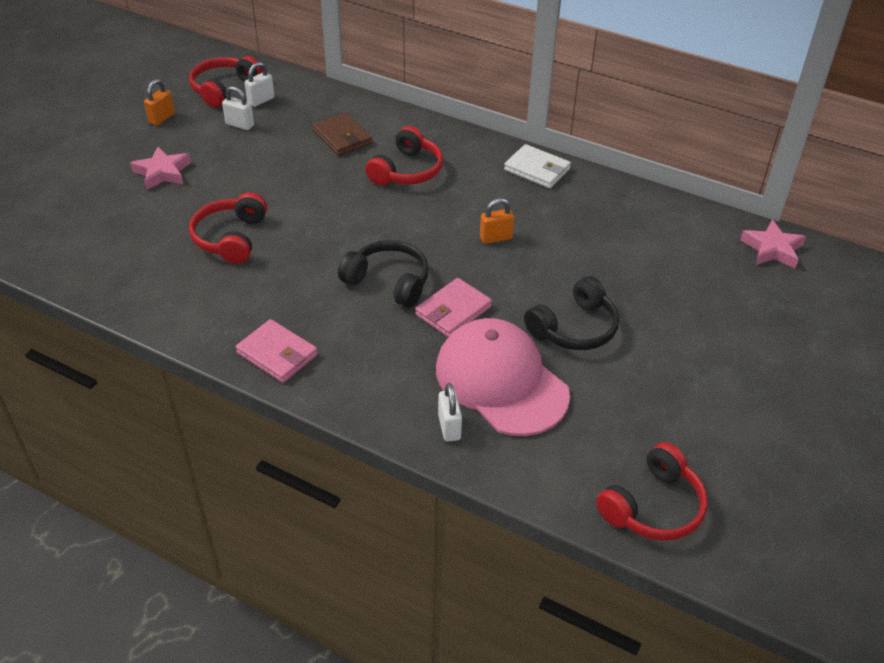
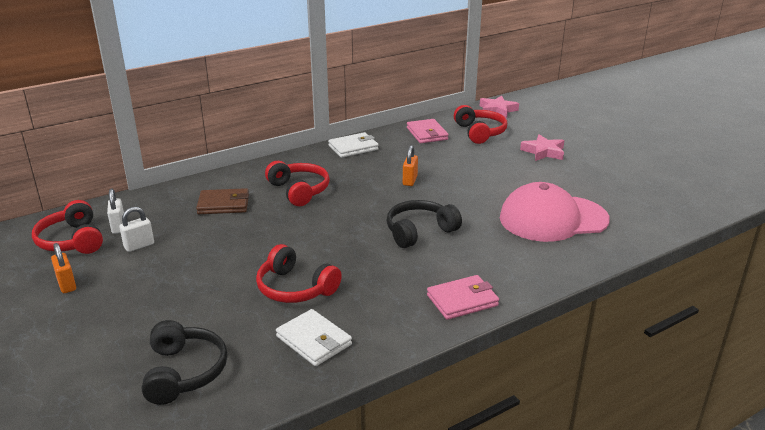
camera: 60 degrees left, 15 degrees down
pink star [130,147,191,190] -> pink star moved to [520,134,564,161]
pink wallet [415,278,492,337] -> pink wallet moved to [407,119,449,143]
white padlock [438,383,462,442] -> none
black headphones [524,276,619,350] -> black headphones moved to [142,320,227,405]
red headphones [596,442,708,541] -> red headphones moved to [454,105,507,144]
none -> white wallet [276,309,352,366]

